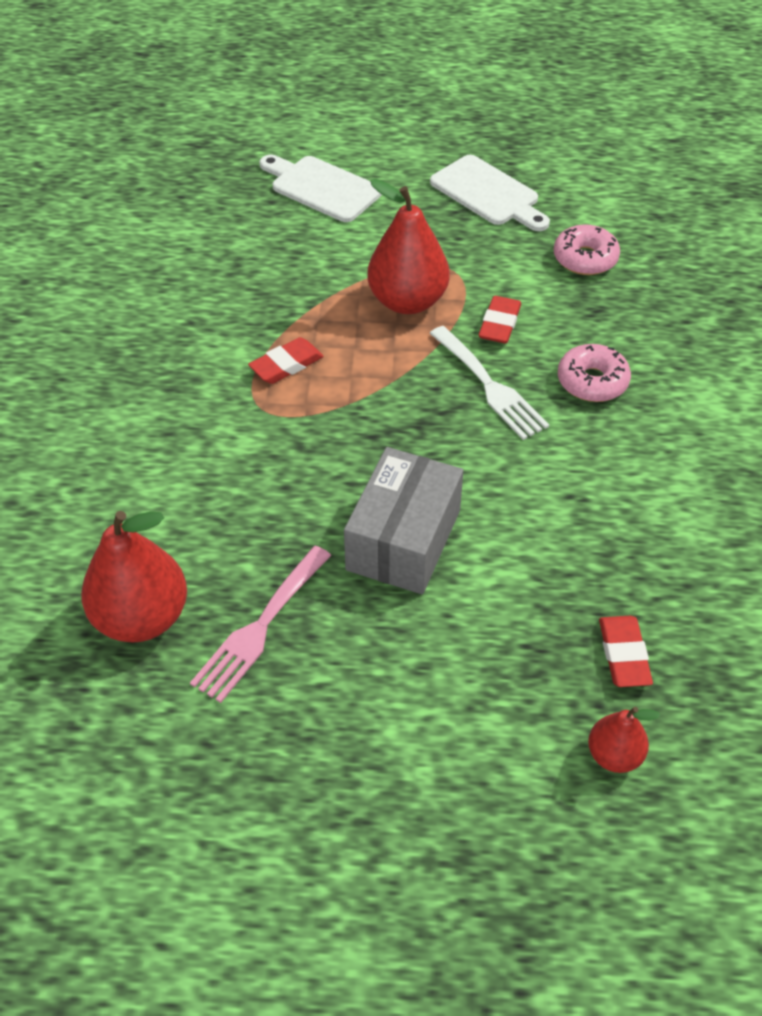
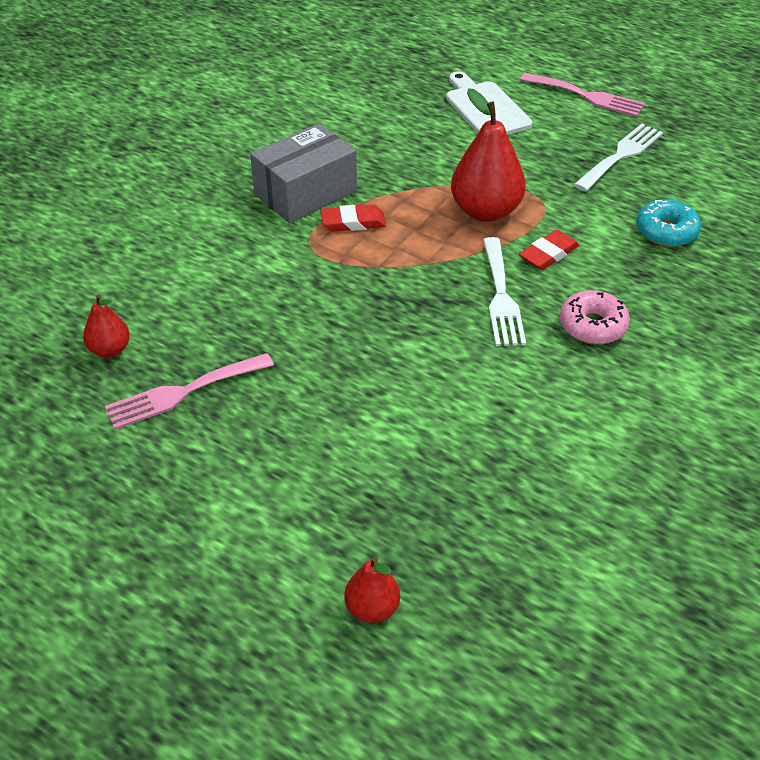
camera: 30 degrees right, 5 degrees down
red pear [81,511,187,642] -> red pear [83,295,130,358], size x0.53
grey box [344,447,463,594] -> grey box moved to [250,123,357,223]
white cutting board [430,155,550,231] -> white fork [574,124,663,191]
pink donut [554,225,620,275] -> turquoise donut [636,199,701,247]
red eraser [599,616,653,687] -> none
none -> pink fork [520,73,645,117]

